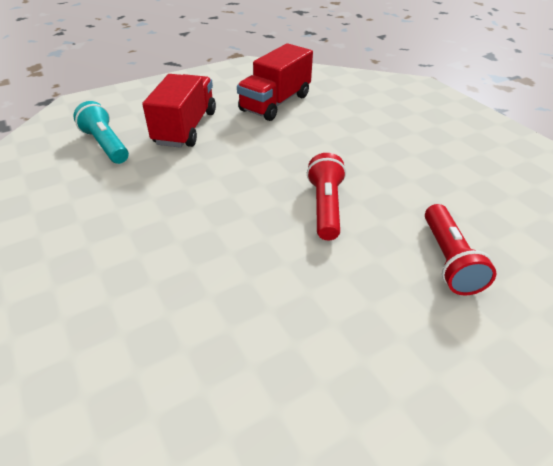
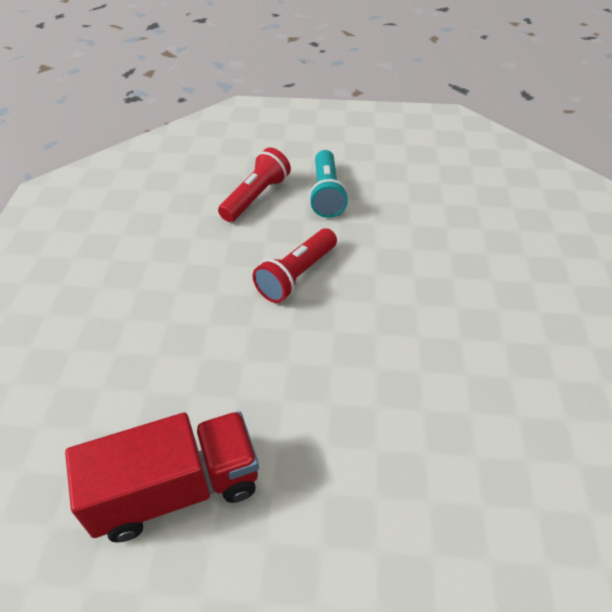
camera: 145 degrees left, 5 degrees up
turquoise flashlight [73,101,129,164] -> turquoise flashlight moved to [309,150,348,218]
red truck [142,74,216,148] -> none

